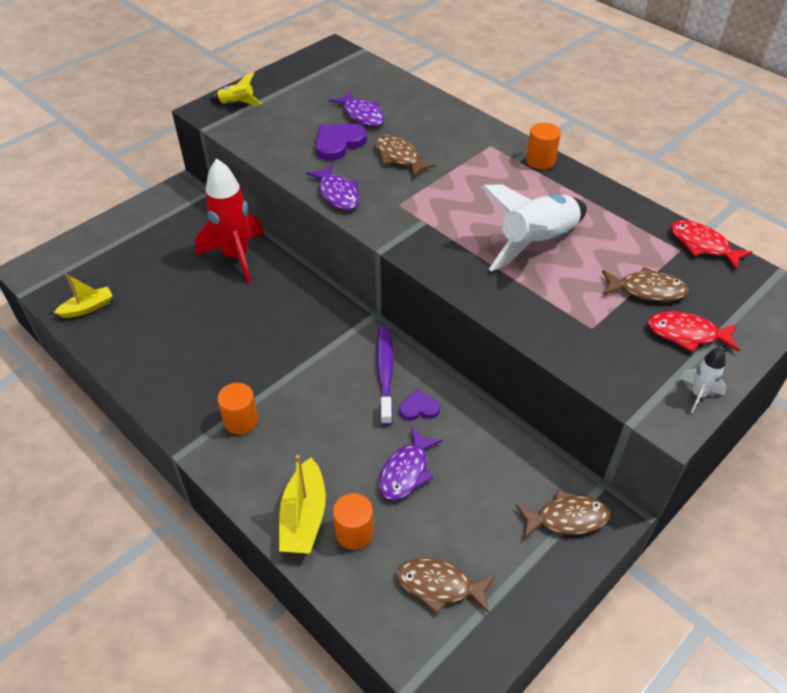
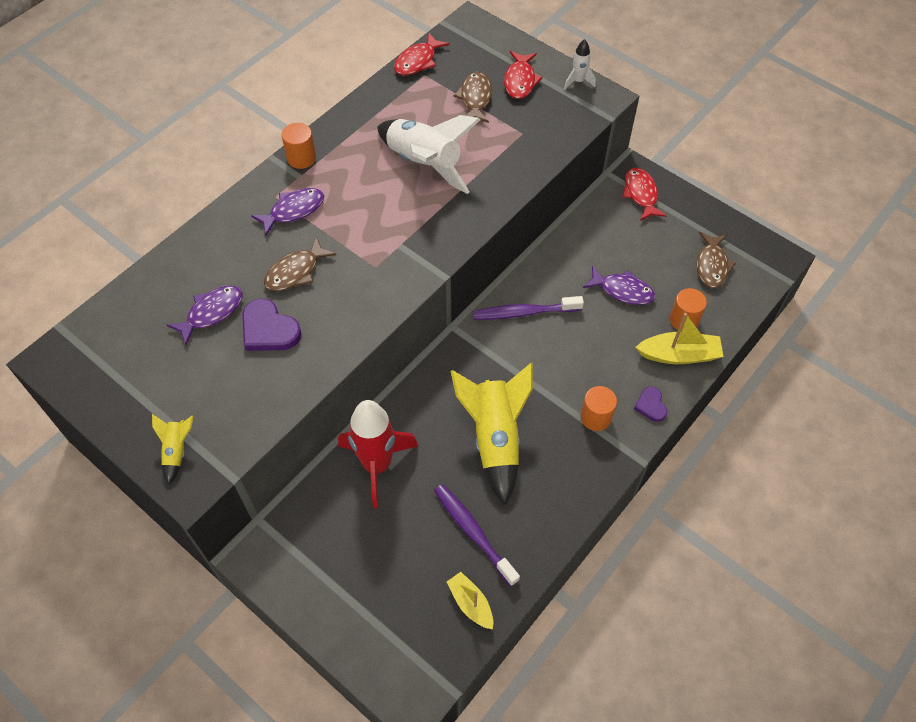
camera: 95 degrees left, 10 degrees up
purple fish [306,164,360,210] -> purple fish moved to [251,188,324,235]
purple heart [399,390,440,420] -> purple heart moved to [634,387,667,422]
brown fish [516,490,610,539] -> red fish [622,168,667,221]
none -> purple toothbrush [434,484,520,586]
none -> yellow rocket [451,363,533,505]

